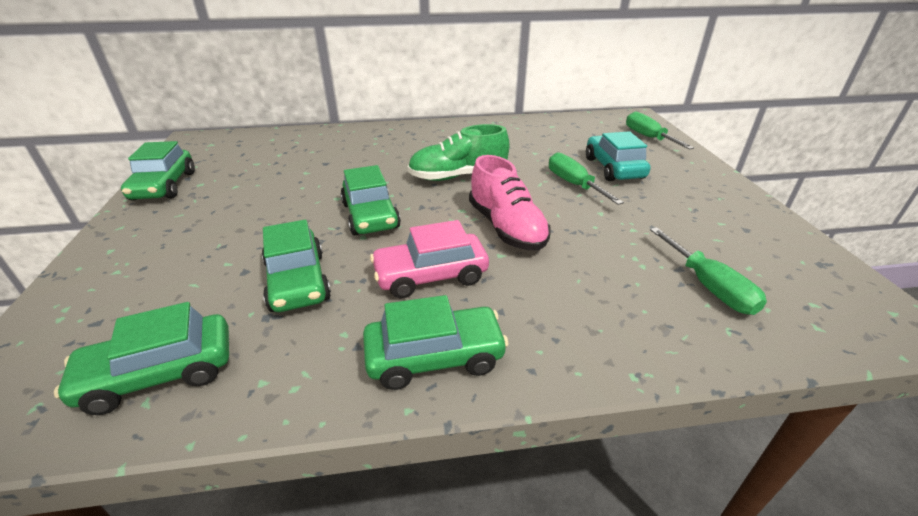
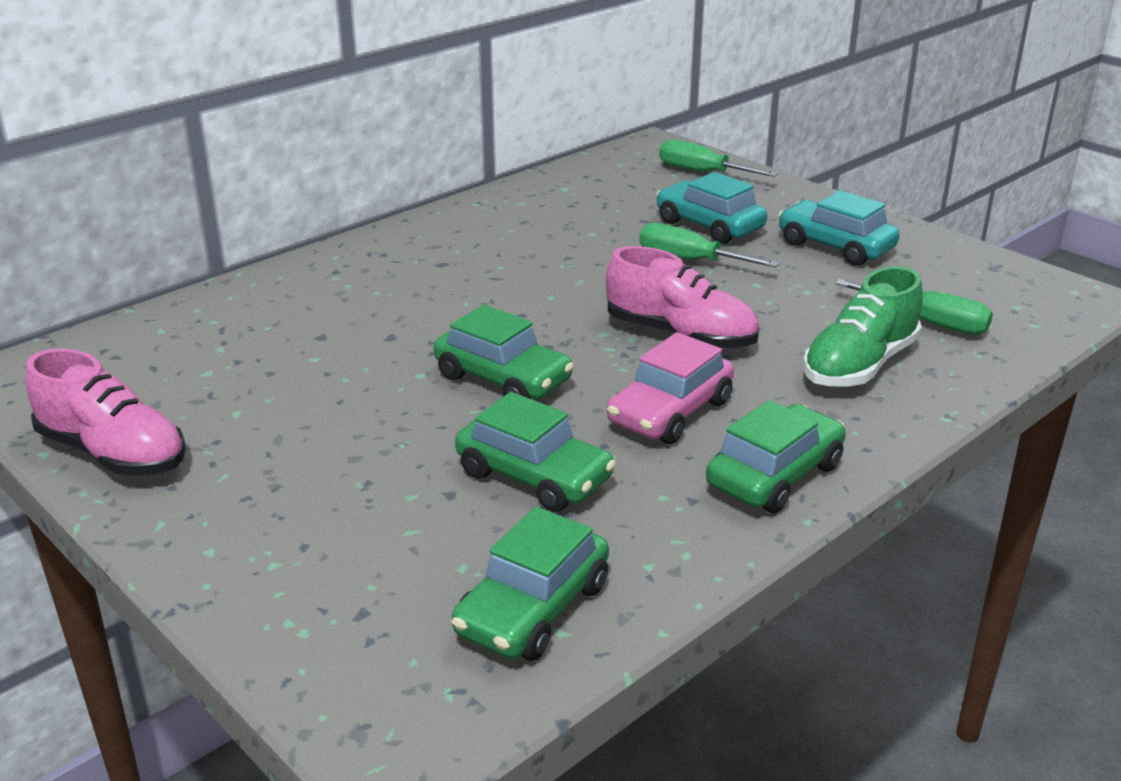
camera: 35 degrees left, 5 degrees down
green car [121,141,195,201] -> pink shoe [25,349,186,476]
green shoe [408,124,509,181] -> green shoe moved to [803,266,923,387]
none -> turquoise car [778,191,900,266]

